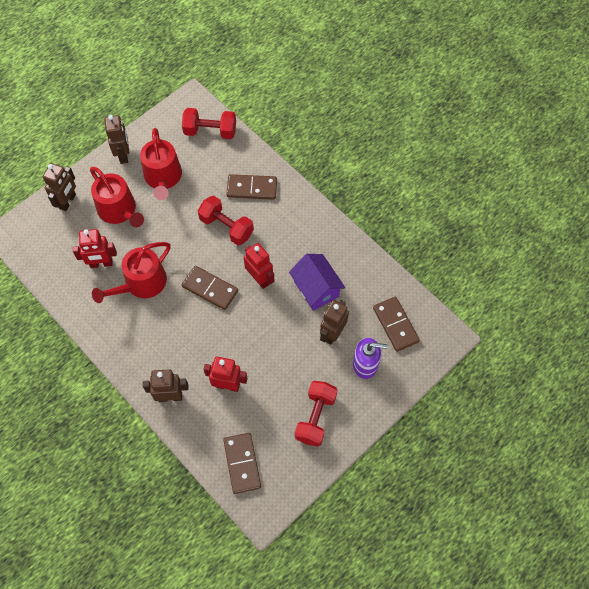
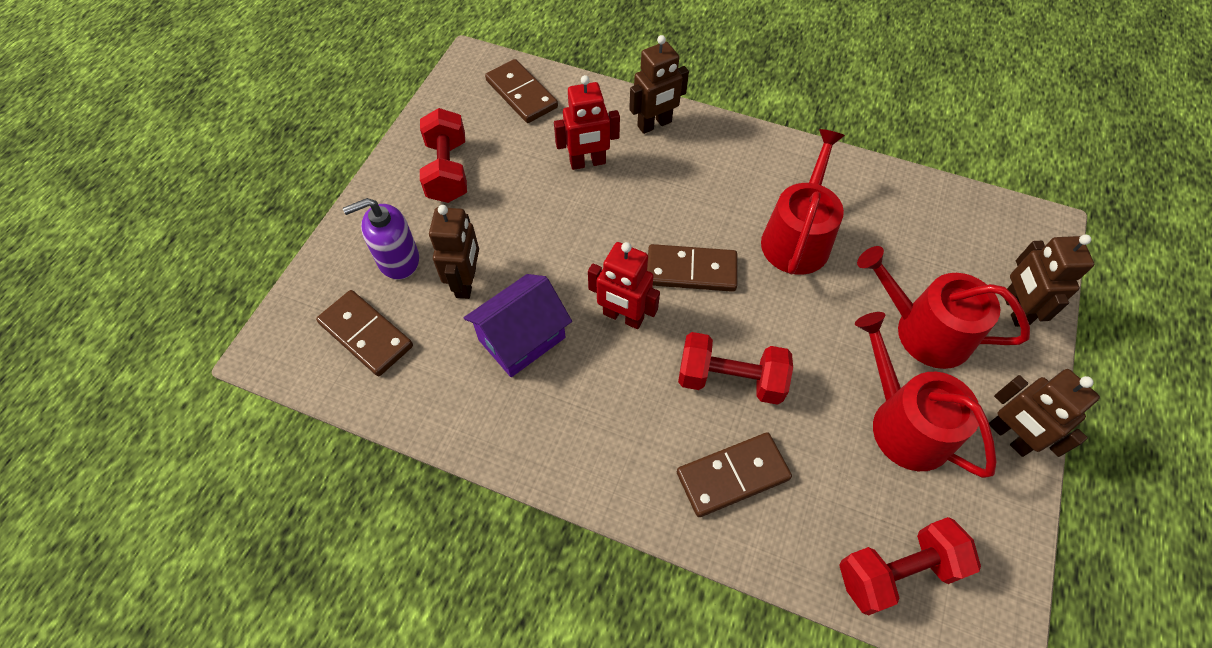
camera: 155 degrees right, 5 degrees down
red robot [73,229,117,268] -> none
purple house [289,254,345,311] -> purple house turned 75 degrees counterclockwise [464,274,572,377]

